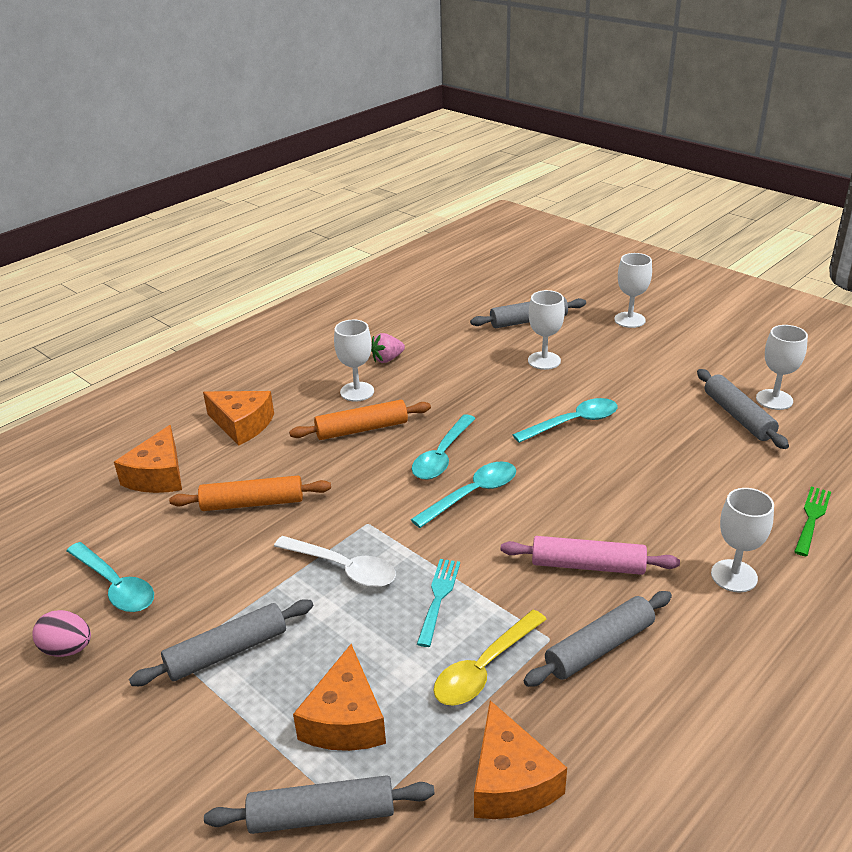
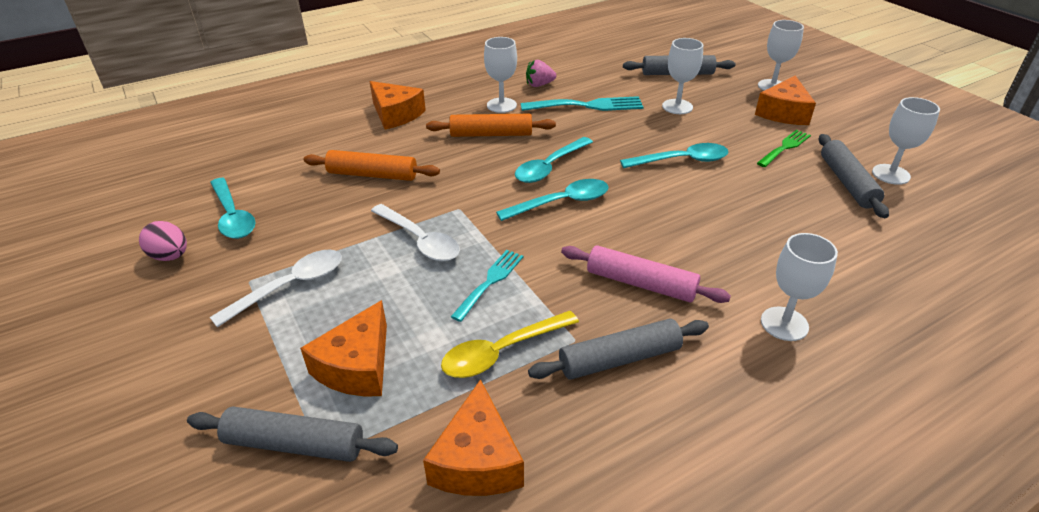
camera: 15 degrees right, 5 degrees up
orange cheese [114,425,182,493] -> orange cheese moved to [755,76,816,125]
grey rolling pin [129,599,313,686] -> white spoon [210,249,342,327]
green fork [794,486,831,556] -> green fork moved to [757,130,811,167]
none -> turquoise fork [521,96,644,111]

